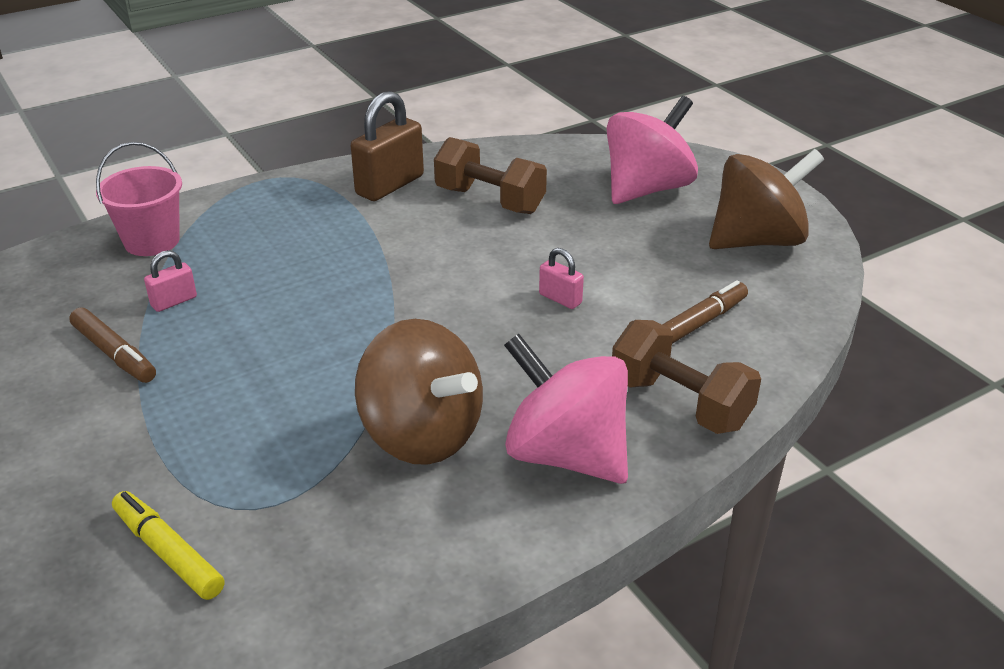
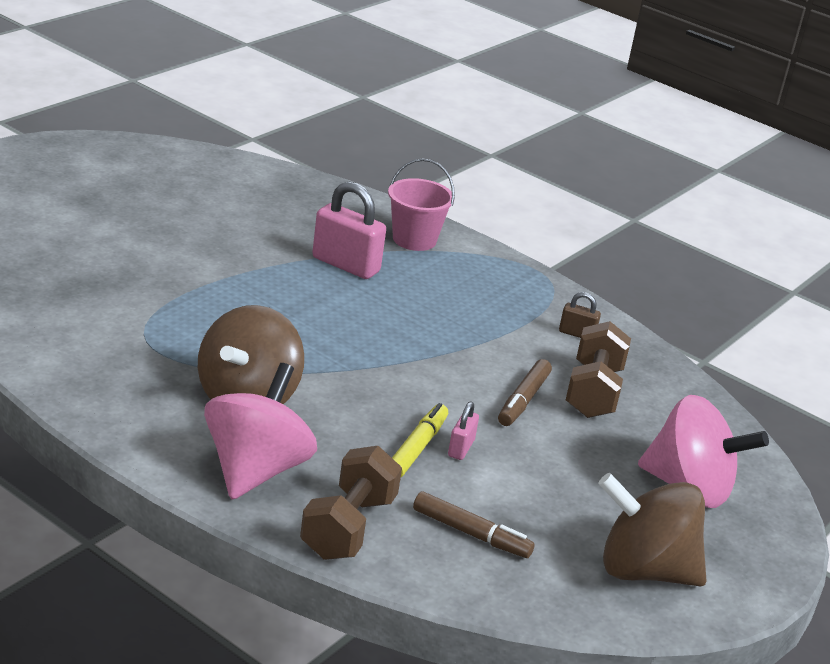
camera: 65 degrees right, 5 degrees down
brown marker [69,307,156,383] -> brown marker moved to [498,359,552,426]
yellow marker [112,491,225,600] -> yellow marker moved to [392,403,448,477]
pink padlock [144,250,197,312] -> pink padlock [312,182,386,279], size x1.96
brown padlock [351,91,424,201] -> brown padlock [559,292,601,338], size x0.51
brown spinning top [709,149,824,249] -> brown spinning top turned 150 degrees clockwise [598,473,706,587]

